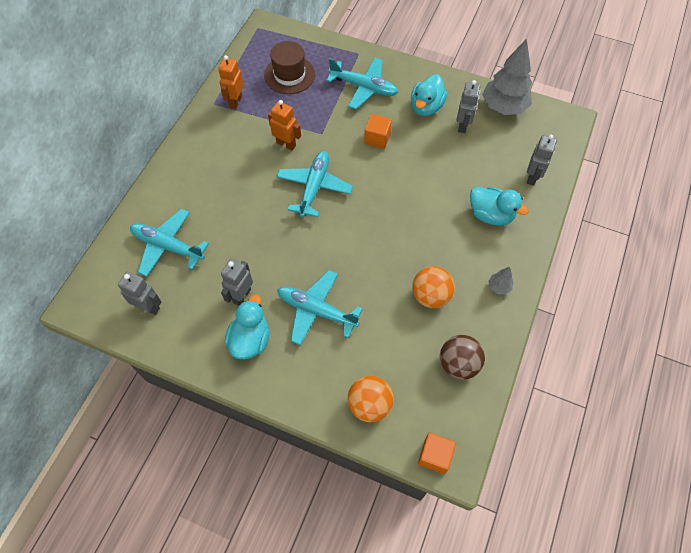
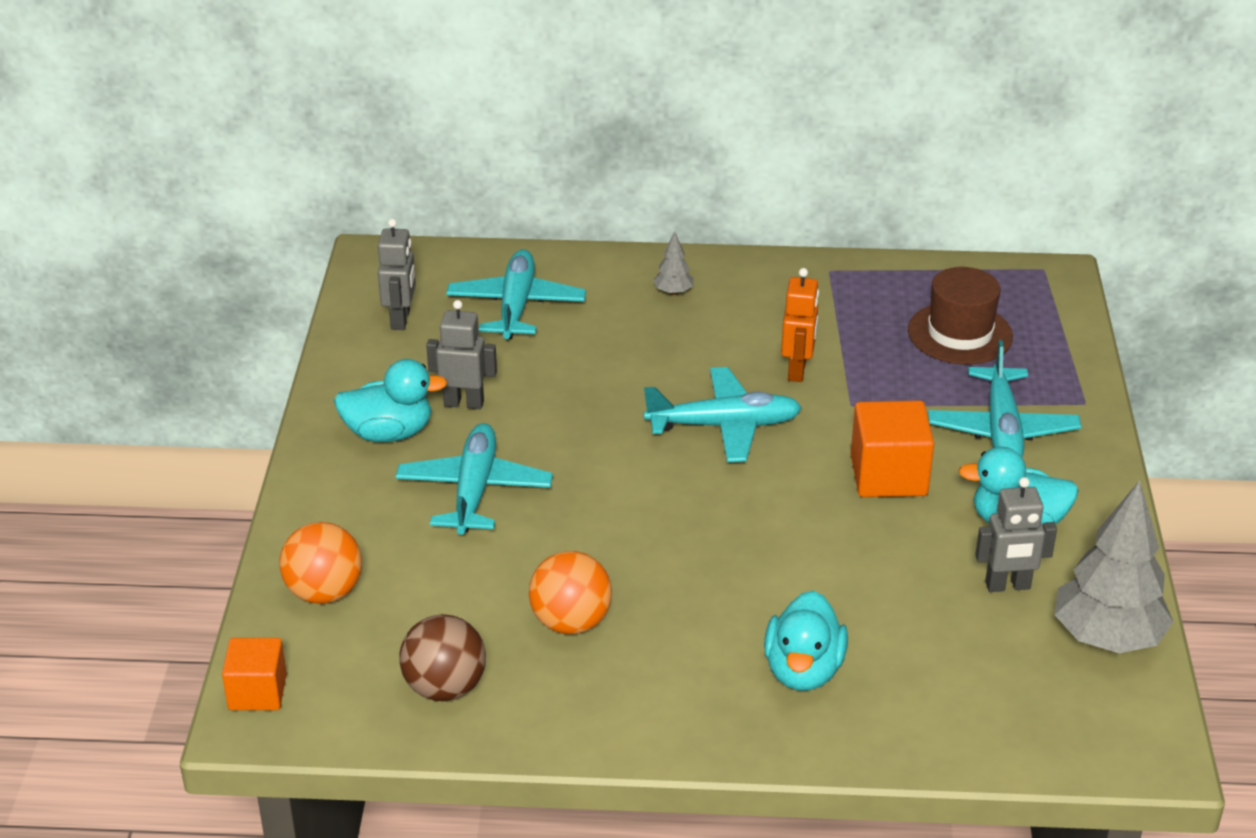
camera: 70 degrees right, 25 degrees down
orange robot [218,55,244,109] -> none
orange cube [364,114,392,149] -> orange cube [851,400,934,497], size x1.51
grey tree [489,267,513,294] -> grey tree moved to [653,231,693,295]
grey robot [527,134,557,186] -> none

